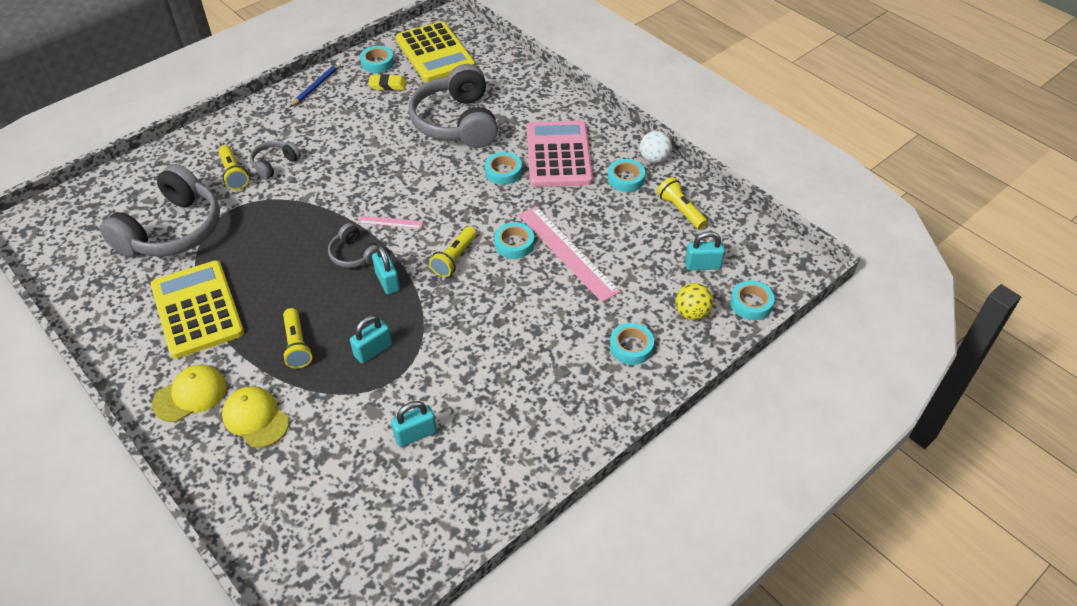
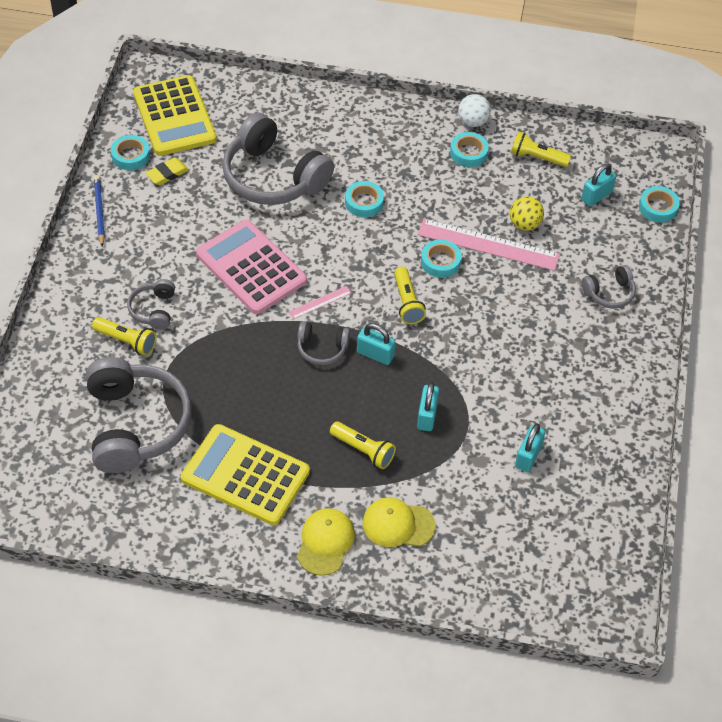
camera: 40 degrees left, 5 degrees up
yellow calculator [396,21,475,82] -> yellow calculator turned 45 degrees clockwise [133,75,217,156]
pink calculator [527,120,593,187] -> pink calculator moved to [196,220,307,314]
turquoise tape [610,323,654,365] -> grey headphones [582,265,636,309]
yellow ball [675,283,713,320] -> yellow ball moved to [510,196,544,231]

